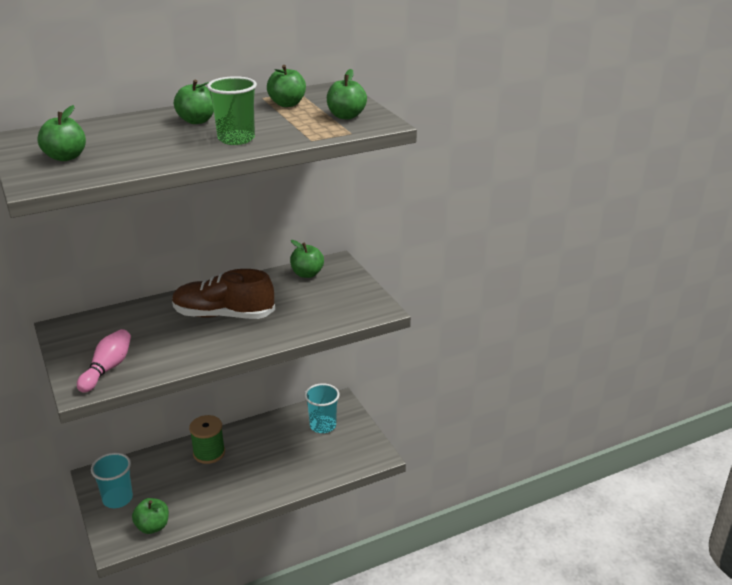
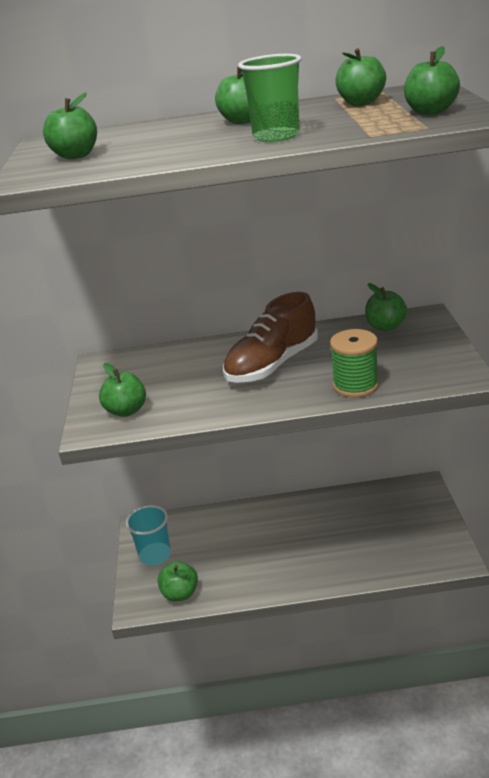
camera: 25 degrees right, 0 degrees up
pink bowling pin [77,329,131,393] -> green apple [99,363,146,417]
brown shoe [172,269,275,319] -> brown shoe turned 75 degrees counterclockwise [223,292,318,383]
green spool [189,415,225,464] -> green spool moved to [330,329,379,397]
turquoise cup [305,383,340,433] -> none

